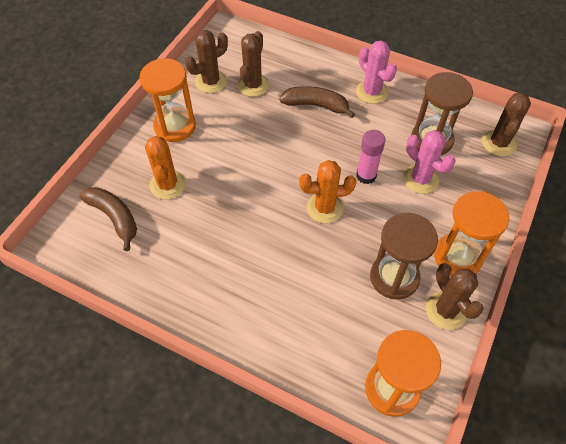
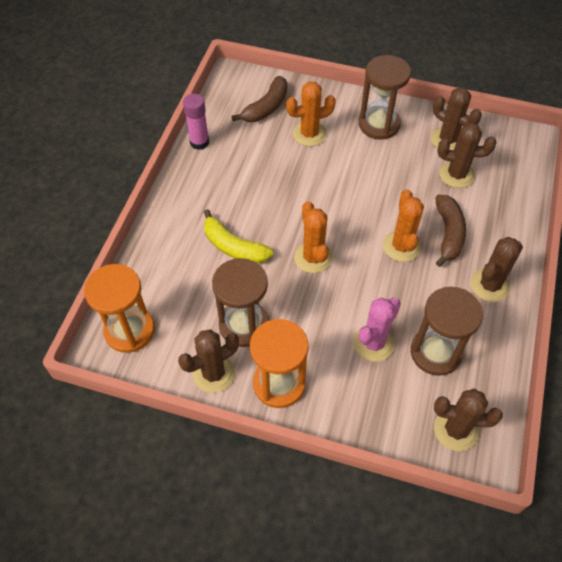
camera: 80 degrees right, 0 degrees up
orange hourglass [139,59,196,142] -> brown hourglass [359,55,411,140]
pink cactus [356,40,397,104] -> brown cactus [471,237,523,302]
pink glue stick [356,130,385,184] -> pink glue stick moved to [183,94,209,150]
none -> yellow banana [204,209,273,263]
none -> orange cactus [383,189,424,262]

